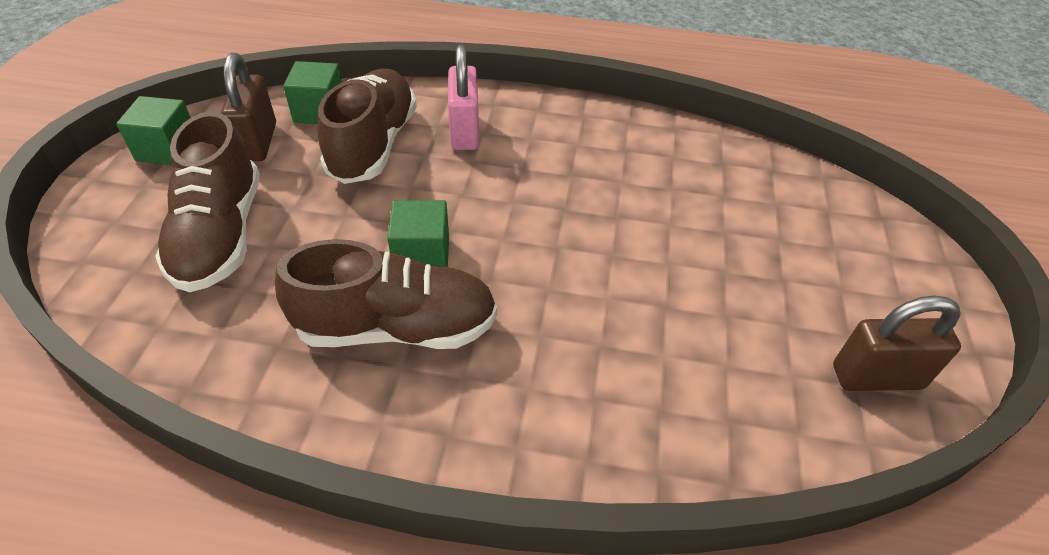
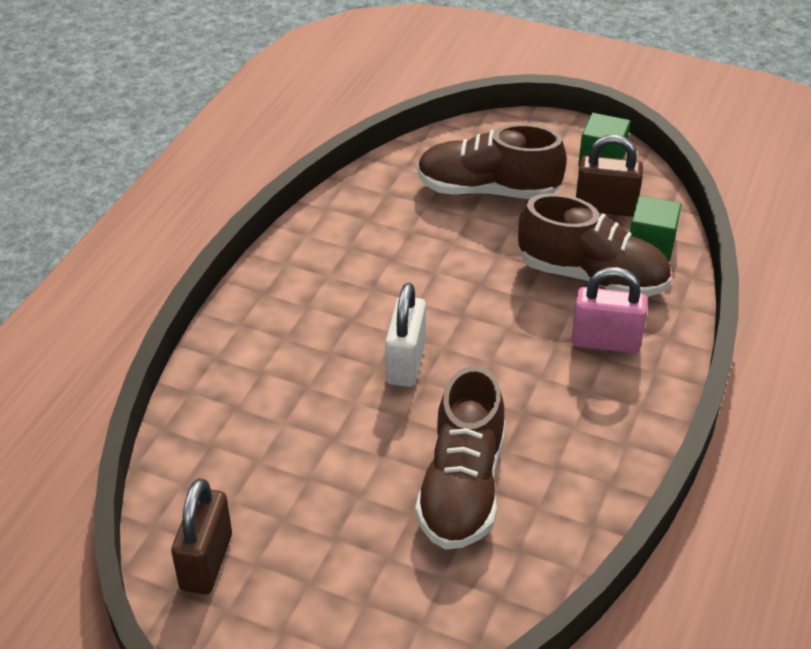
camera: 105 degrees right, 5 degrees down
brown shoe [275,239,497,349] -> brown shoe moved to [415,366,505,550]
green cube [387,200,449,267] -> none
none -> white padlock [385,282,426,387]

